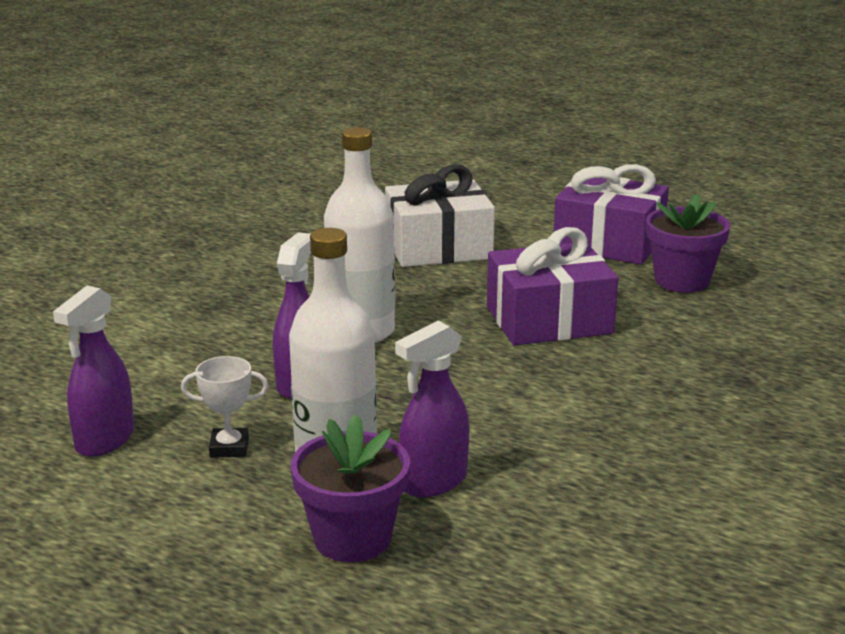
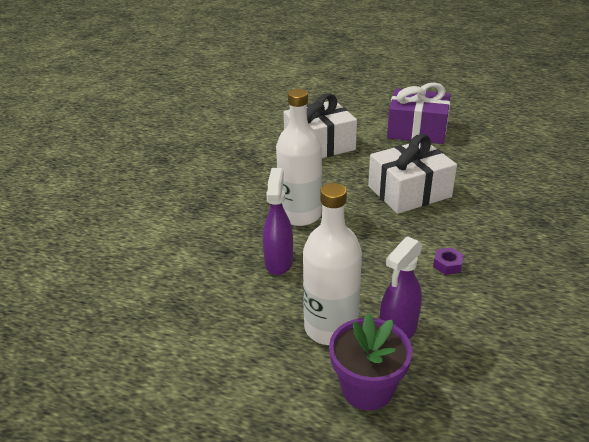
camera: 10 degrees left, 10 degrees up
purple spray bottle [53,286,134,457] -> none
white trophy [181,356,269,458] -> none
purple gift [487,227,618,345] -> white gift [368,134,457,214]
purple flower pot [646,194,730,292] -> none
none -> purple nut [433,247,464,275]

